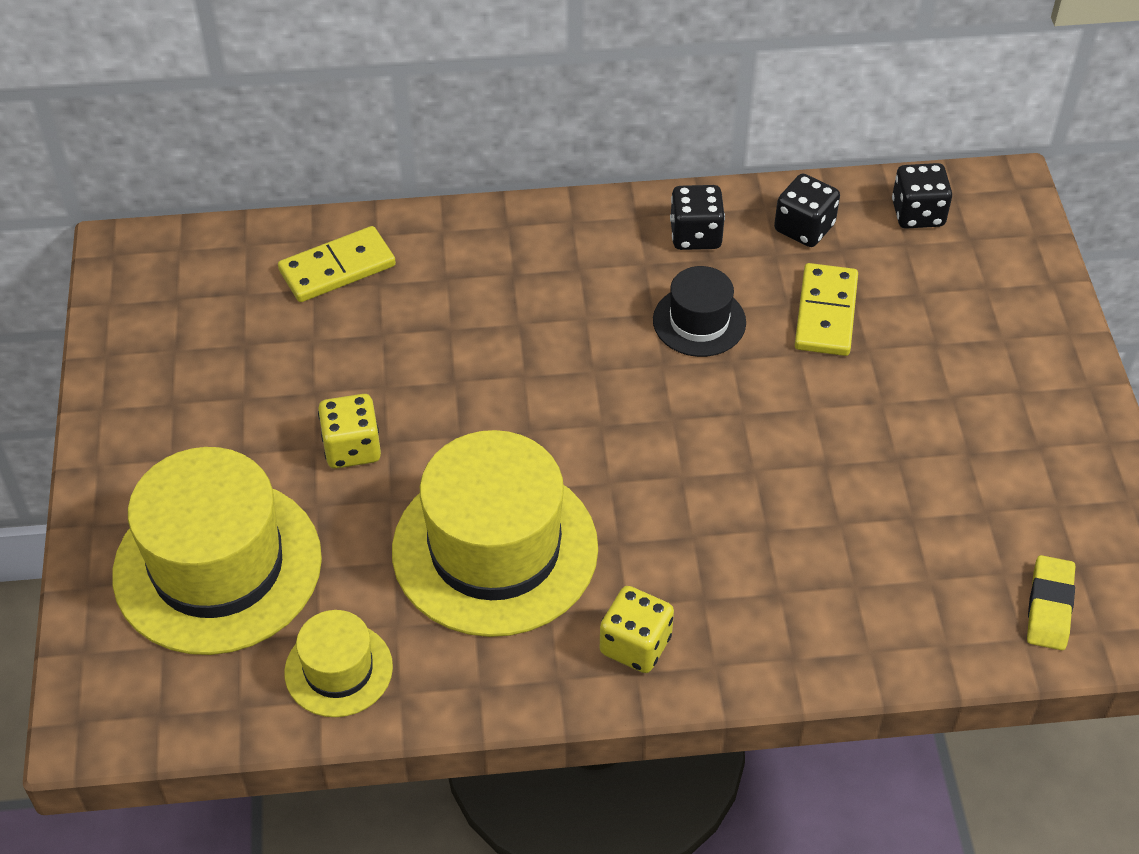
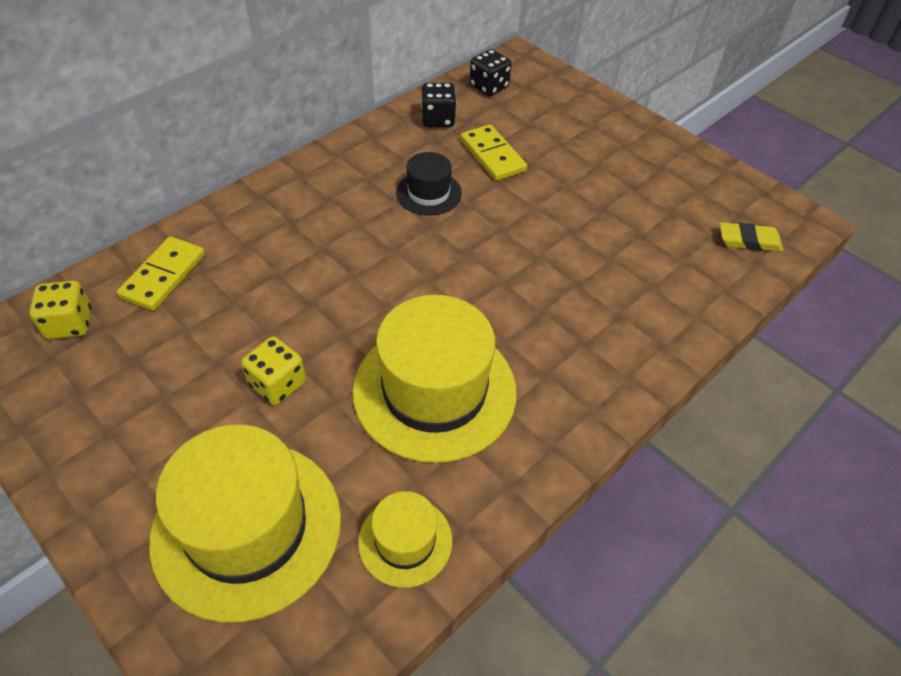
camera: 40 degrees left, 0 degrees up
yellow dice [600,586,674,673] -> yellow dice moved to [29,281,92,339]
black dice [670,185,725,250] -> none
yellow eraser [1027,555,1075,650] -> yellow eraser turned 60 degrees counterclockwise [719,222,783,252]

